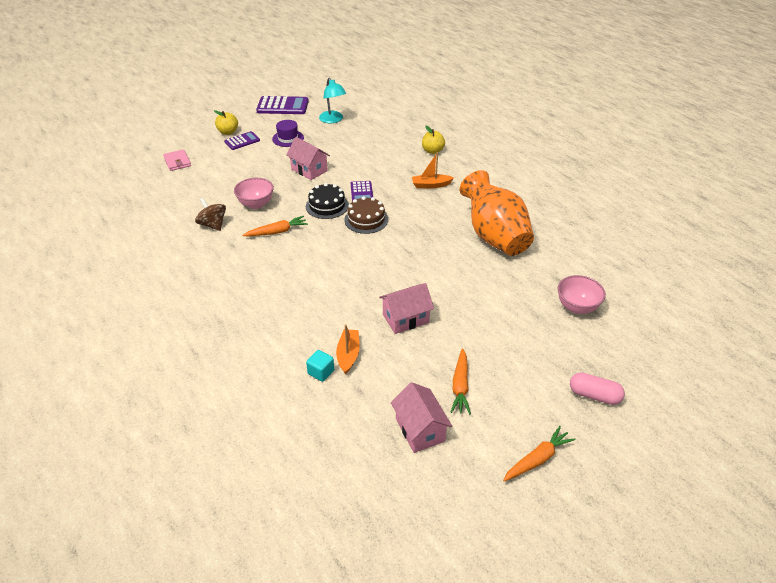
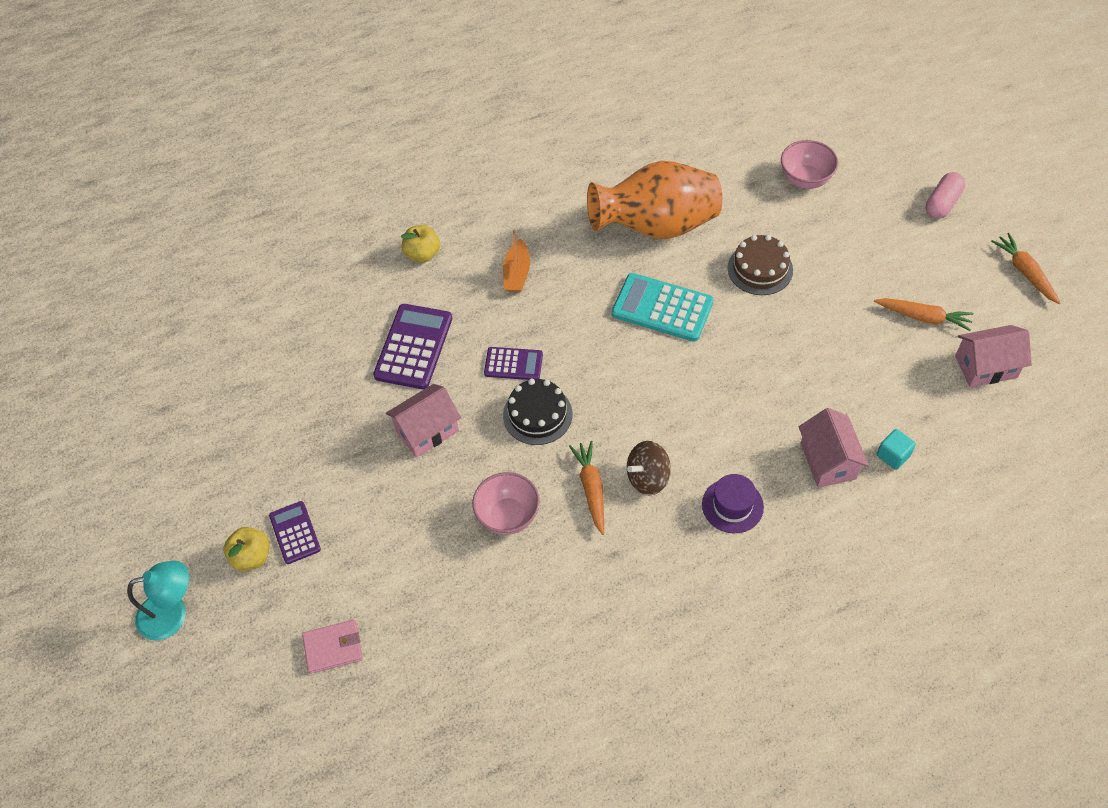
camera: 75 degrees left, 15 degrees up
brown spinning top [195,198,226,231] -> brown spinning top moved to [627,441,671,495]
purple calculator [256,96,309,114] -> purple calculator moved to [373,304,452,389]
purple hat [272,120,304,147] -> purple hat moved to [702,474,764,533]
turquoise lamp [319,78,346,123] -> turquoise lamp moved to [127,561,189,640]
orange boat [336,324,360,374] -> none
brown cake [344,196,389,234] -> brown cake moved to [728,235,793,295]
pink house [379,283,434,334] -> pink house moved to [799,408,869,488]
none -> turquoise calculator [612,273,714,342]

